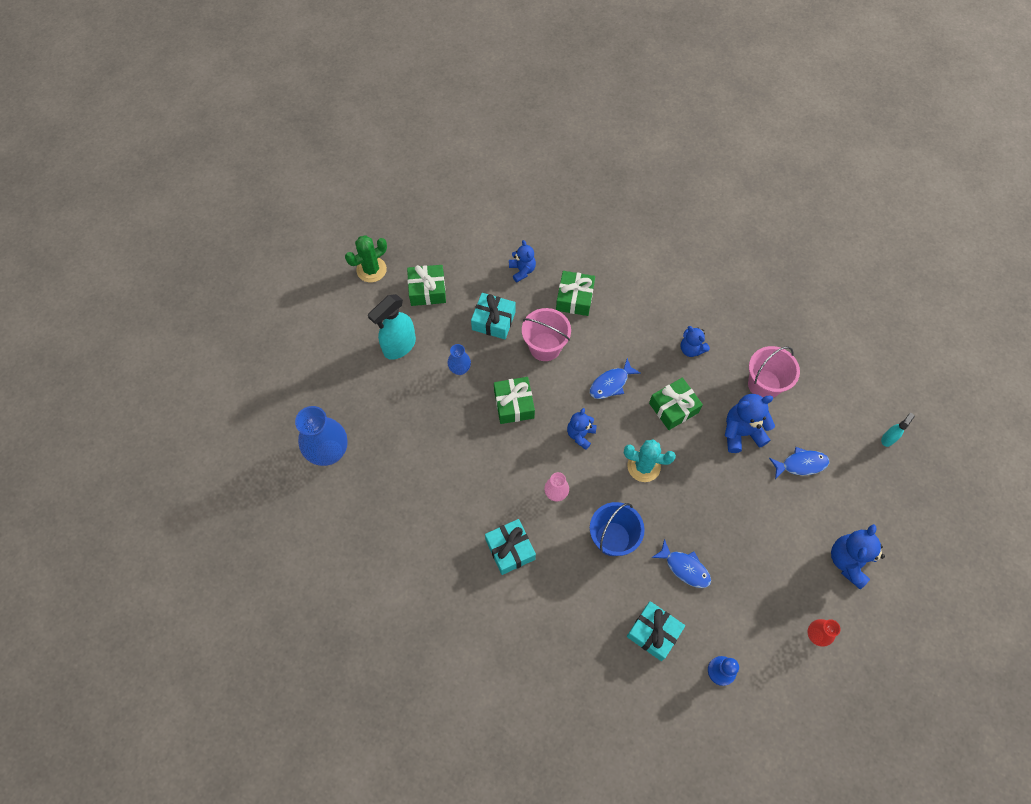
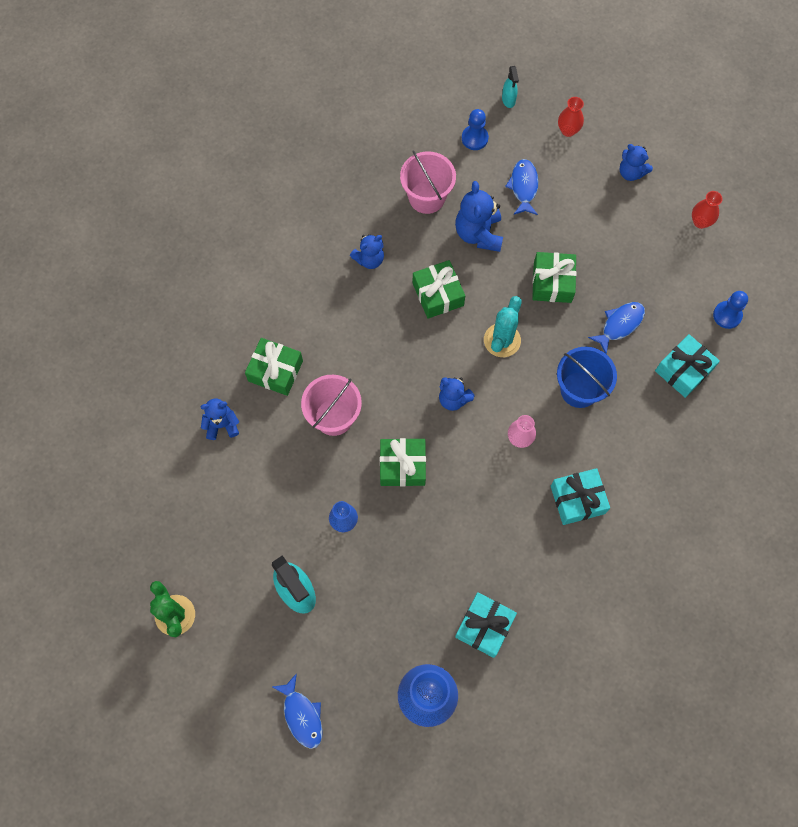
camera: 80 degrees left, 5 degrees up
green gift [407,265,446,306] -> green gift moved to [532,252,577,303]
turquoise gift [471,293,516,339] -> turquoise gift moved to [455,592,517,658]
blue fish [590,358,641,399] -> blue fish moved to [273,673,323,749]
blue teddy bear [831,524,885,589] -> blue teddy bear [619,144,653,181], size x0.64
turquoise spray bottle [881,412,915,447] -> turquoise spray bottle turned 150 degrees counterclockwise [502,66,519,108]
none -> blue pawn [462,109,489,150]
none -> red vase [558,97,584,137]

